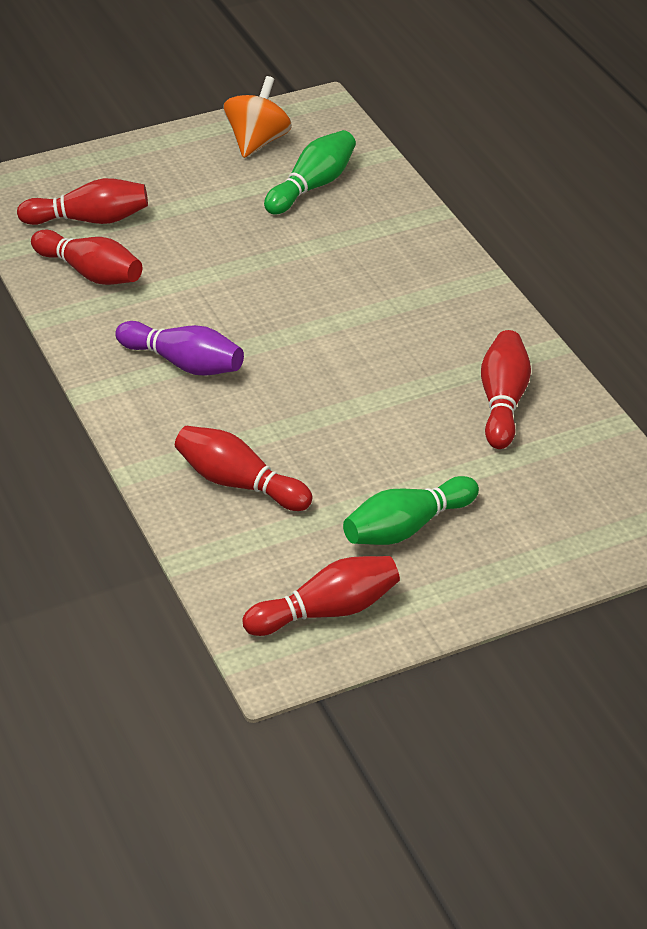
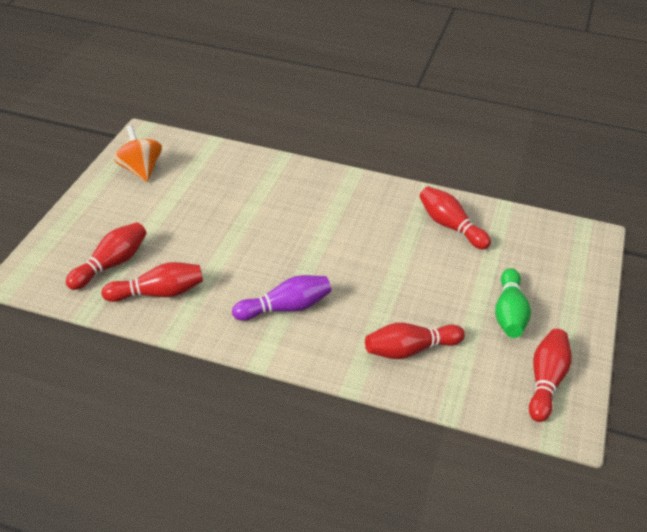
camera: 50 degrees left, 0 degrees up
green bowling pin [264,130,356,214] -> none

